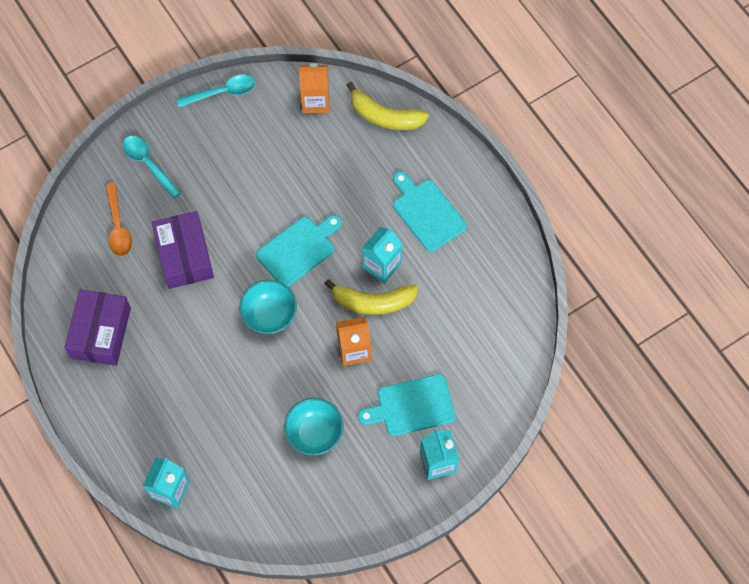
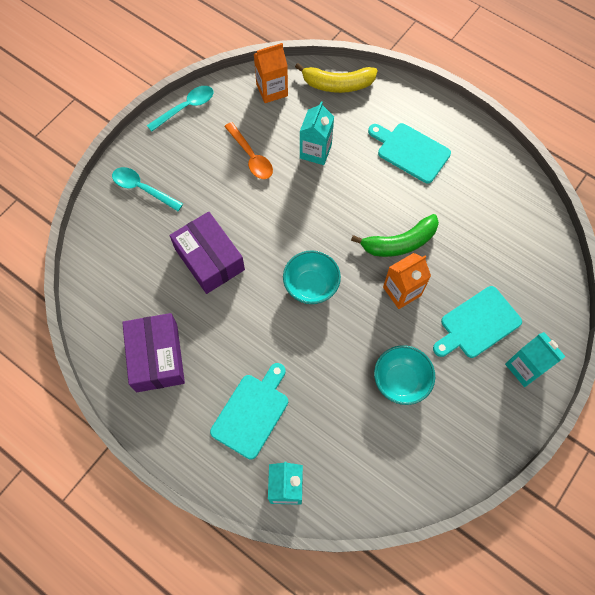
camera: 20 degrees left, 0 degrees up
orange spoon [106,182,132,256] -> orange spoon moved to [224,122,273,179]
turquoise cutting board [256,215,342,287] -> turquoise cutting board moved to [210,363,288,459]
yellow banana [324,279,418,315] -> green banana [351,214,439,257]
turquoise carton [362,227,403,283] -> turquoise carton moved to [300,101,334,165]

